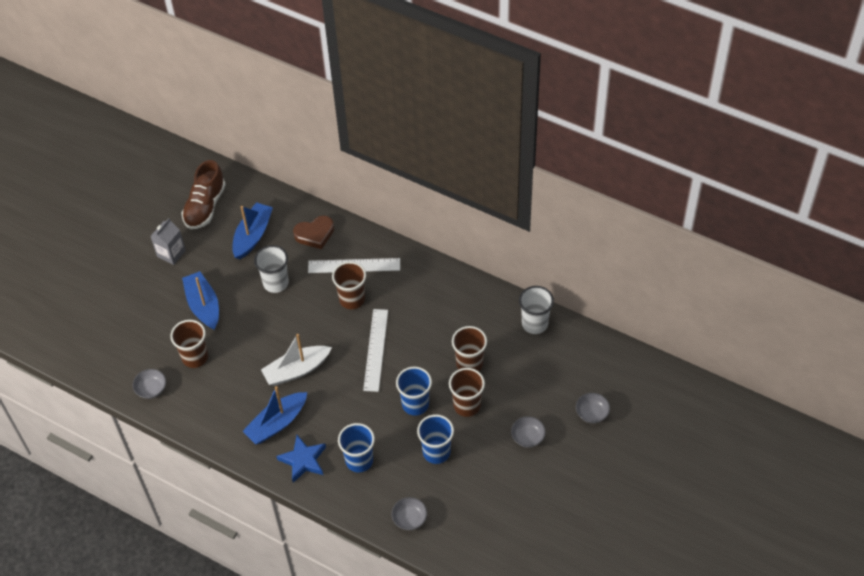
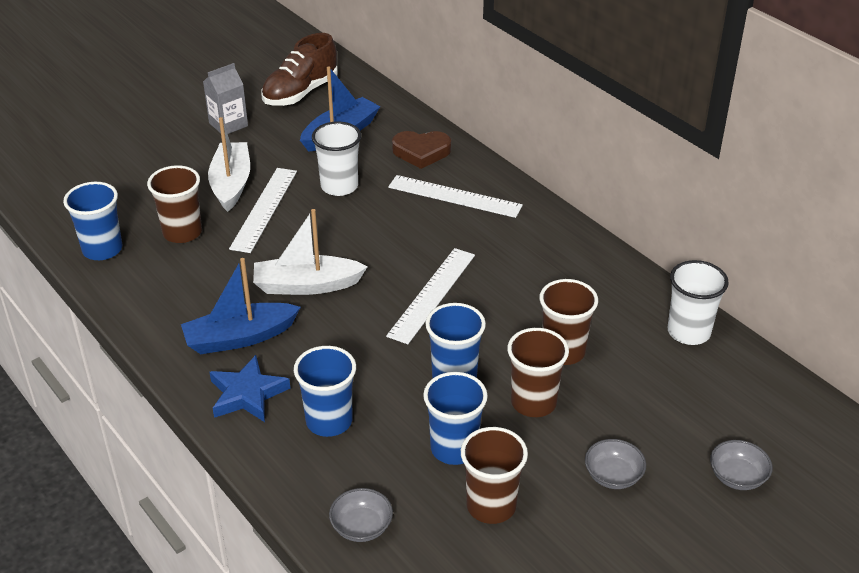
camera: 20 degrees right, 15 degrees down
grey bowl [133,369,166,399] -> blue cup [63,182,122,260]
blue boat [182,271,219,330] -> white boat [208,117,250,212]
brown cup [332,261,366,309] -> brown cup moved to [461,427,528,524]
none -> white ruler [229,168,297,253]

